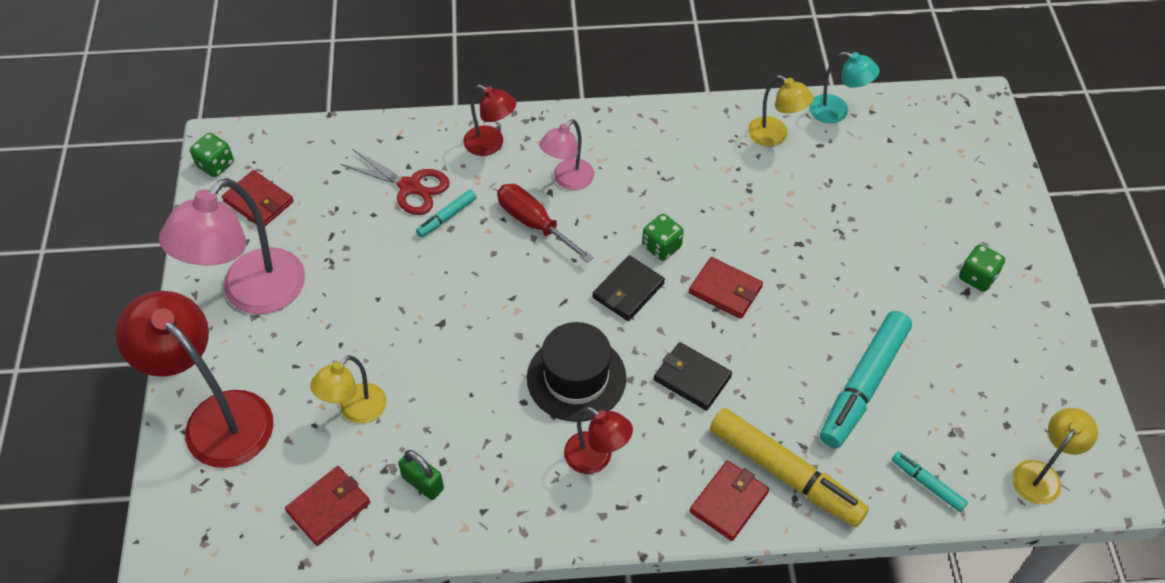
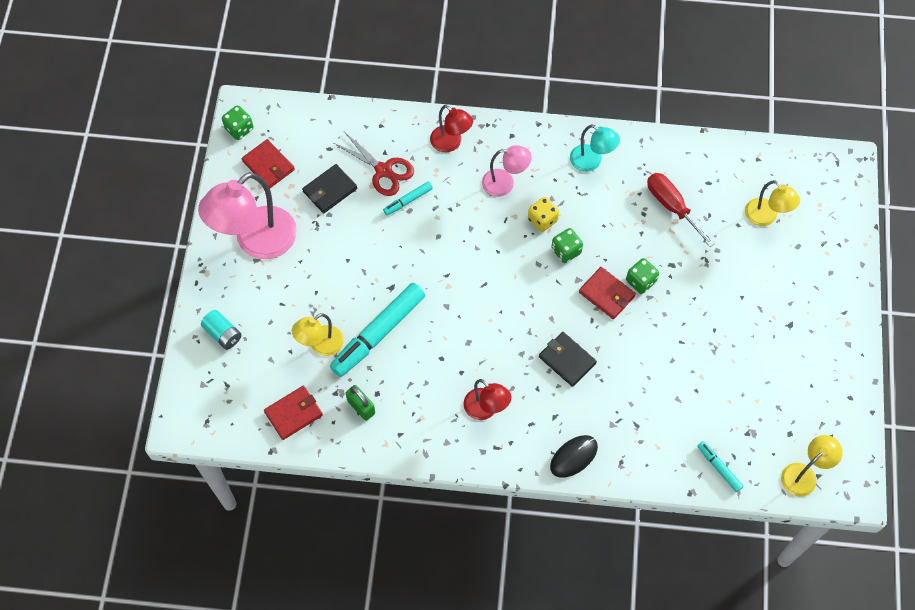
camera: 10 degrees right, 10 degrees up
red lamp [116,291,274,468] -> turquoise battery [201,310,241,350]
red screwdriver [497,184,593,263] -> red screwdriver moved to [647,173,715,247]
black hat [527,322,626,422] -> none
pink lamp [539,119,594,190] -> pink lamp turned 135 degrees counterclockwise [482,145,532,197]
black wallet [593,255,665,321] -> black wallet moved to [302,164,357,213]
red wallet [690,461,769,541] -> black mouse [550,435,598,478]
yellow marker [710,408,869,527] -> none
yellow lamp [748,75,814,146] -> yellow lamp moved to [745,180,800,226]
turquoise lamp [809,52,879,123] -> turquoise lamp moved to [570,125,620,172]
turquoise marker [820,311,912,448] -> turquoise marker moved to [330,283,425,377]
green dice [959,244,1005,292] -> green dice moved to [626,258,659,294]
none -> yellow dice [528,197,559,232]

